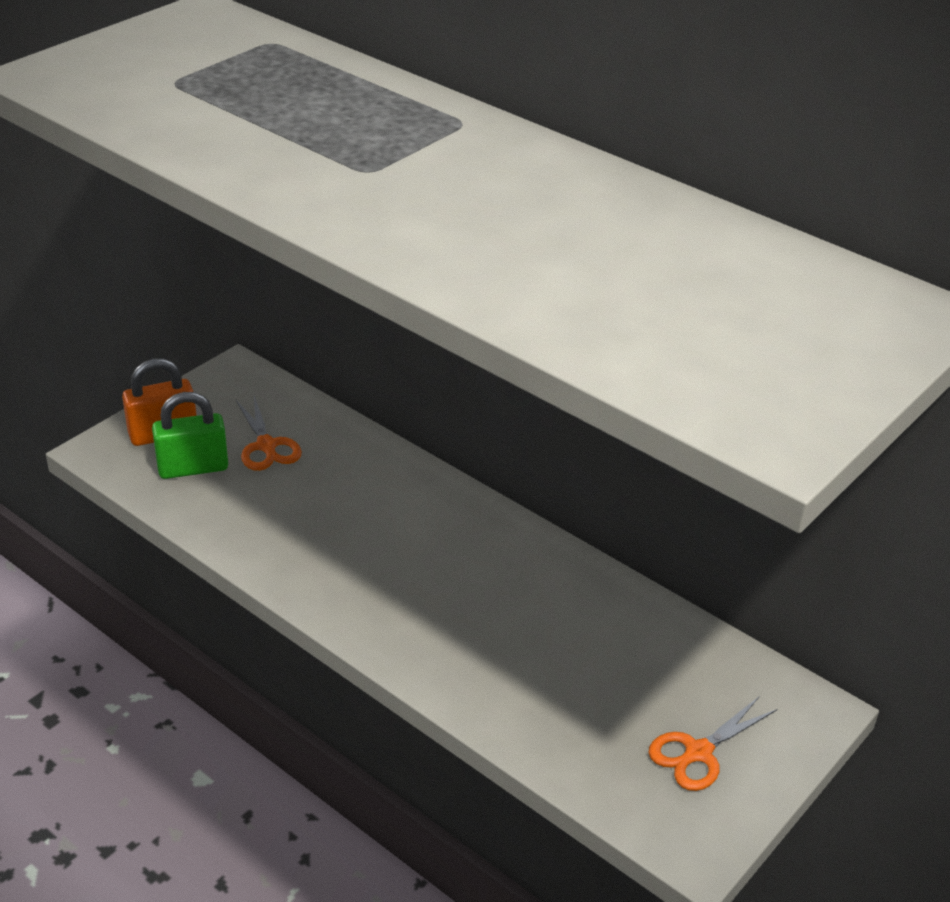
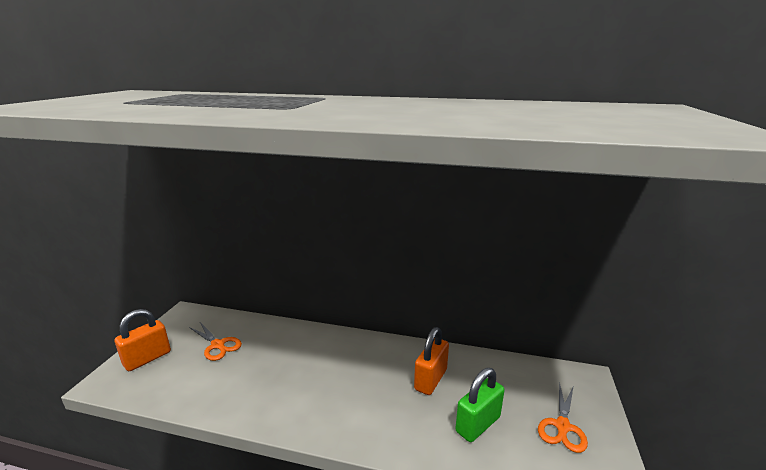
camera: 25 degrees left, 15 degrees down
green padlock [152,392,228,479] -> green padlock moved to [455,368,505,442]
none -> orange padlock [414,327,449,395]

